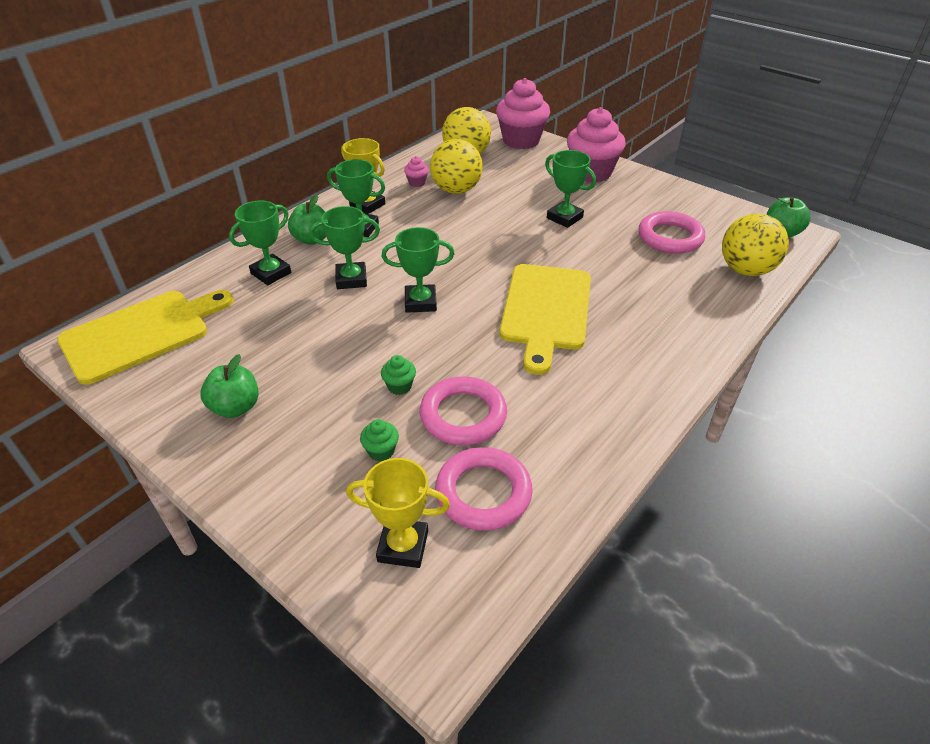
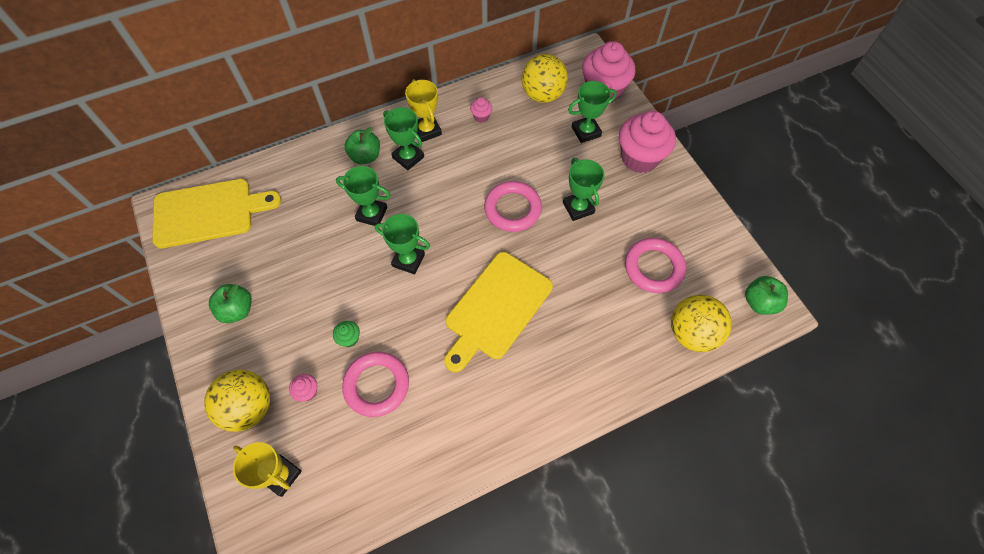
camera: 25 degrees right, 20 degrees up
green trophy [229,201,291,285] -> green trophy moved to [568,81,617,143]
green cupcake [360,419,399,461] -> pink cupcake [289,374,317,402]
yellow ball [430,139,483,194] -> yellow ball moved to [204,370,270,432]
pink ring [435,447,533,531] -> pink ring moved to [484,181,542,232]

